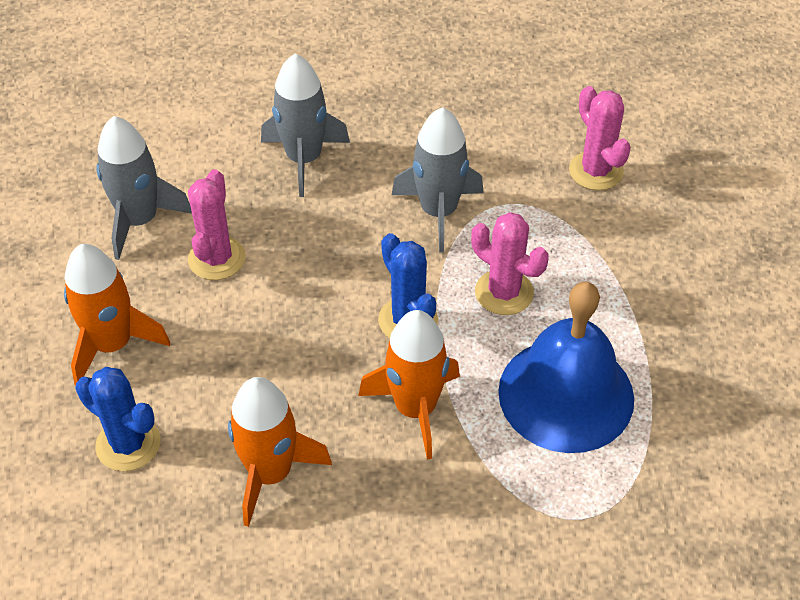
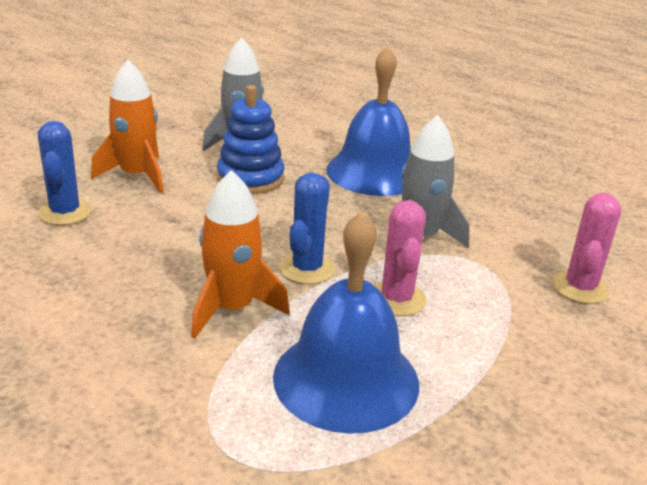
camera: 45 degrees right, 20 degrees down
pink cactus [188,169,246,280] -> blue stacking toy [217,85,284,194]
orange rocket [228,377,332,527] -> none
grey rocket [261,54,350,197] -> blue bell [326,46,411,196]

